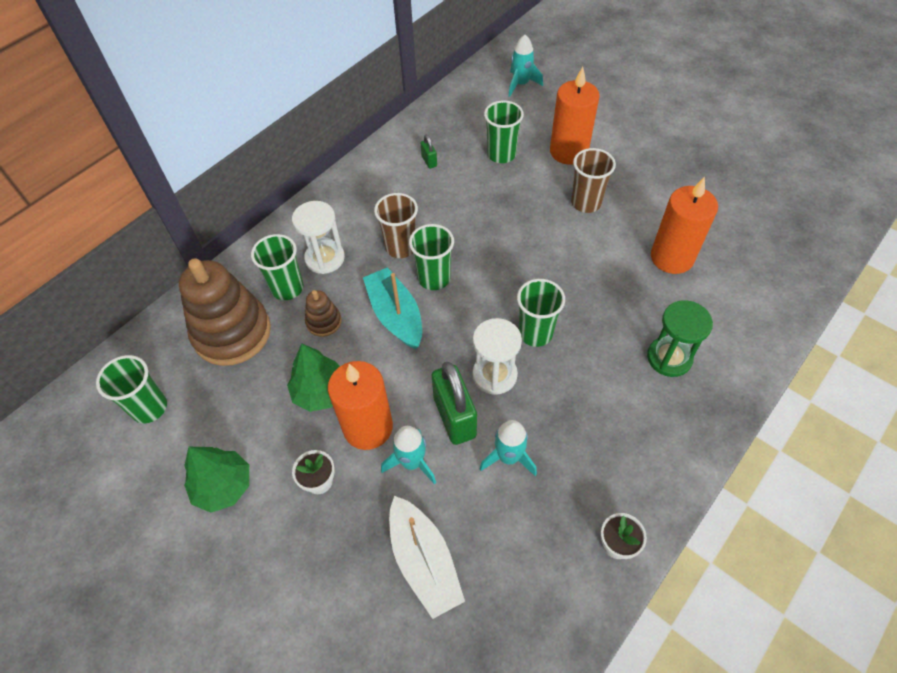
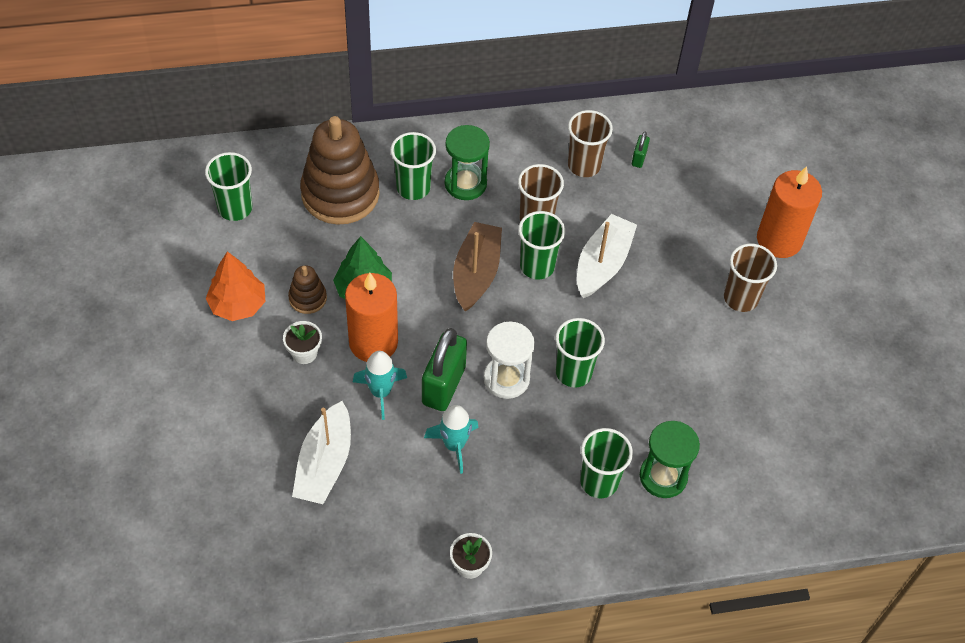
camera: 35 degrees right, 0 degrees up
green tree [184,447,249,513] -> orange tree [206,251,266,321]
white hourglass [292,201,345,274] -> green hourglass [445,125,490,200]
brown stacking toy [305,290,342,337] -> brown stacking toy moved to [288,265,327,314]
turquoise boat [363,267,422,349] -> brown boat [453,222,502,312]
green cup [484,100,524,163] -> green cup moved to [580,428,633,498]
turquoise rocket [508,35,543,97] -> none
orange candle [651,177,718,274] -> none
none -> brown cup [568,110,613,177]
none -> white boat [577,214,637,298]

